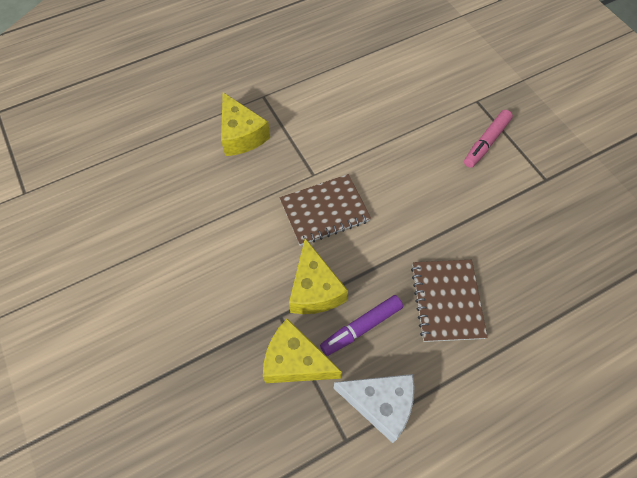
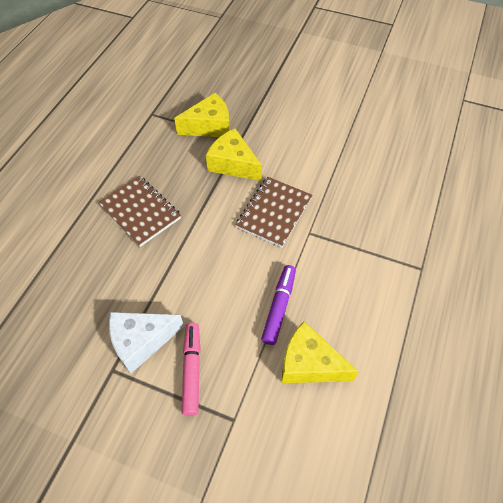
camera: 140 degrees right, 5 degrees down
yellow cheese [221,92,270,156] -> yellow cheese moved to [282,321,359,383]
purple marker [320,295,403,356] -> purple marker moved to [261,265,296,345]
white cheese [334,374,415,443] -> white cheese moved to [109,312,184,374]

